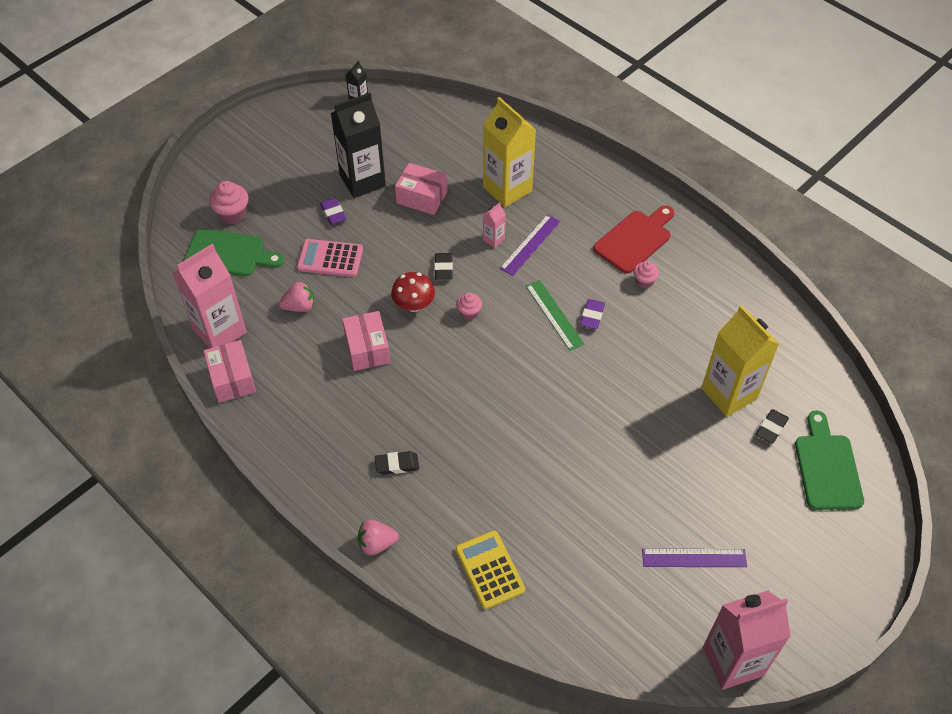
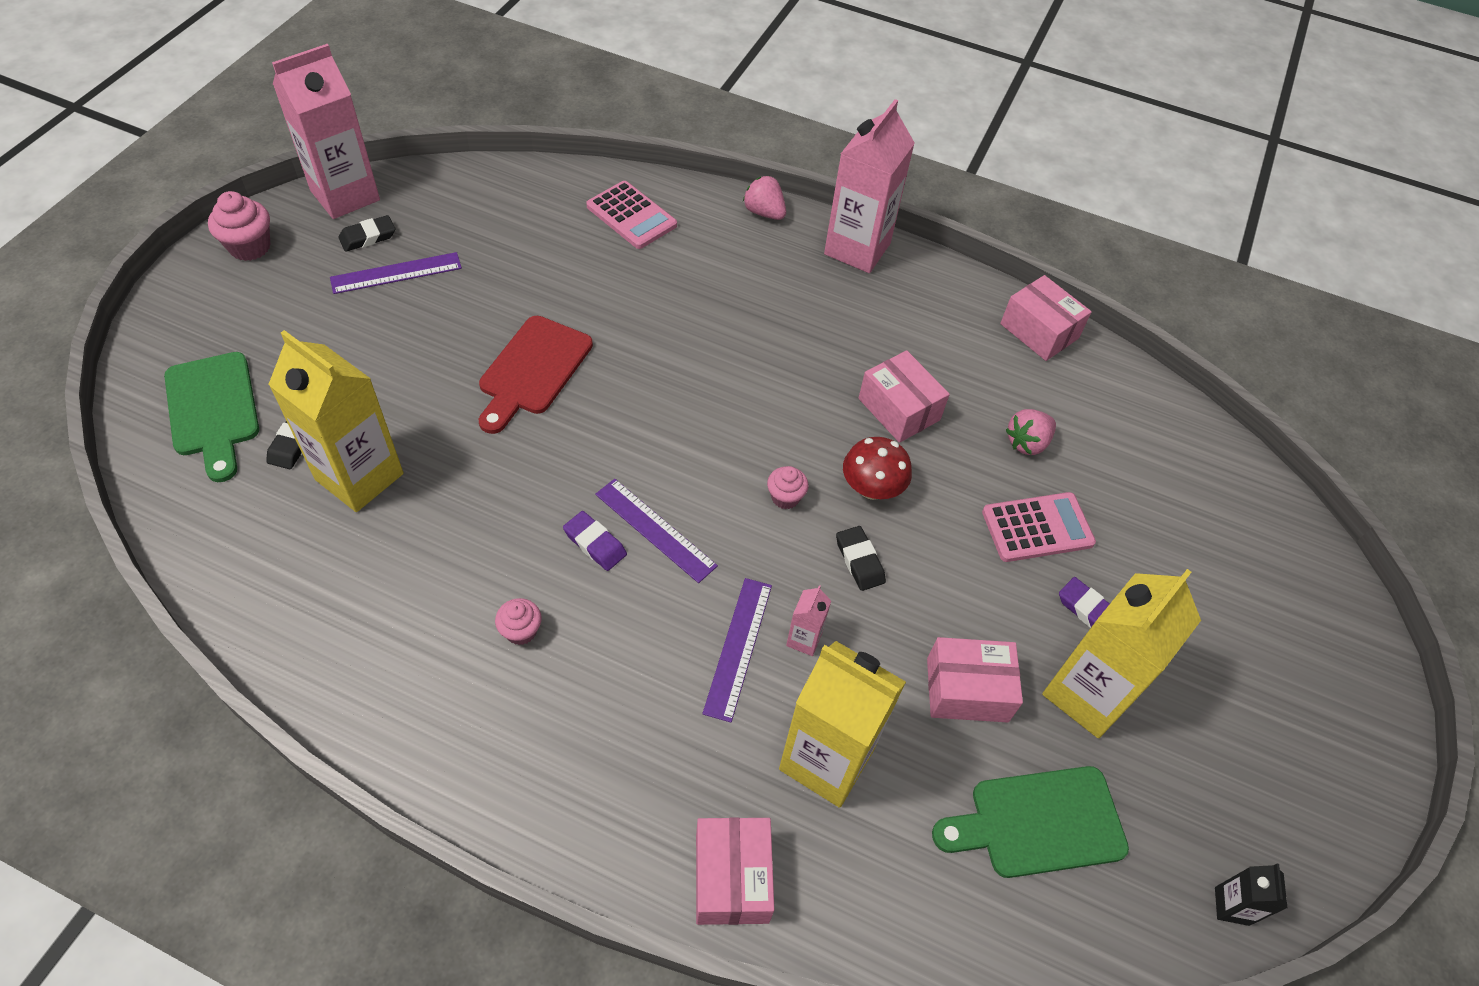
camera: 155 degrees right, 0 degrees up
pink carton [172,244,247,348] -> pink carton moved to [824,99,915,273]
green cutting board [184,228,284,276] -> green cutting board moved to [932,766,1129,878]
pink cupcake [209,181,248,225] -> pink cupcake moved to [208,191,270,261]
black carton [331,93,386,198] -> yellow carton [1042,569,1201,738]
pink strawberry [358,520,399,555] -> pink strawberry turned 105 degrees counterclockwise [743,176,786,220]
black eraser [375,451,419,475] -> black eraser moved to [338,215,395,252]
yellow calculator [455,531,525,609] -> pink calculator [586,181,677,249]
green ruler [526,280,584,351] -> purple ruler [595,479,718,583]
purple eraser [580,299,605,329] -> purple eraser turned 45 degrees counterclockwise [563,511,627,571]
red cutting board [593,205,674,274] -> red cutting board moved to [479,316,593,434]
none -> pink box [696,817,774,925]

